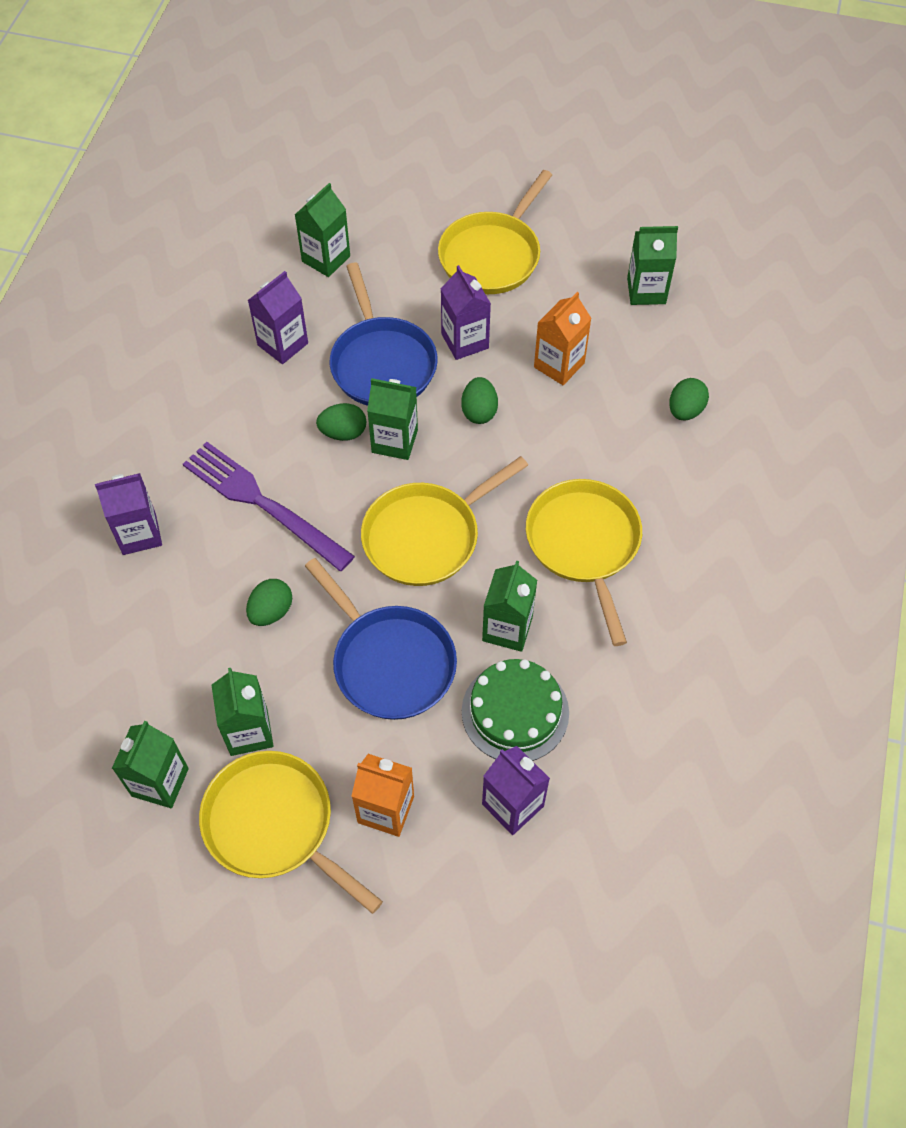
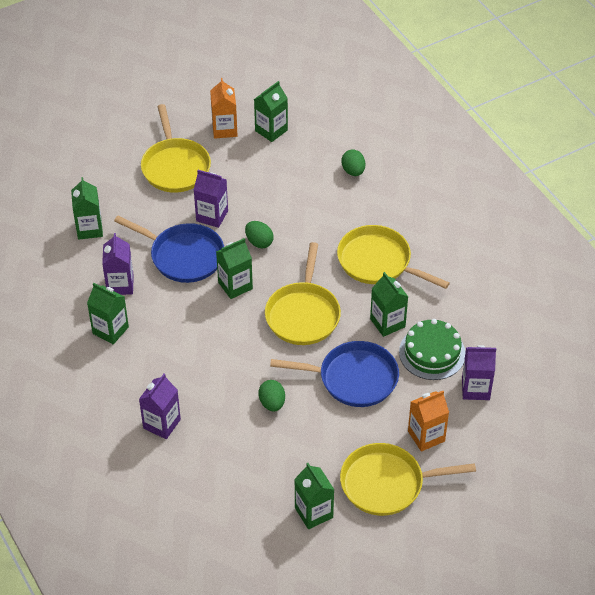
camera: 45 degrees left, 10 degrees down
purple fork [183,442,355,571] -> none
green carton [211,668,274,756] -> green carton moved to [87,283,129,344]
green egg [316,403,366,441] -> none
orange carton [534,292,592,385] -> orange carton moved to [210,78,238,139]

